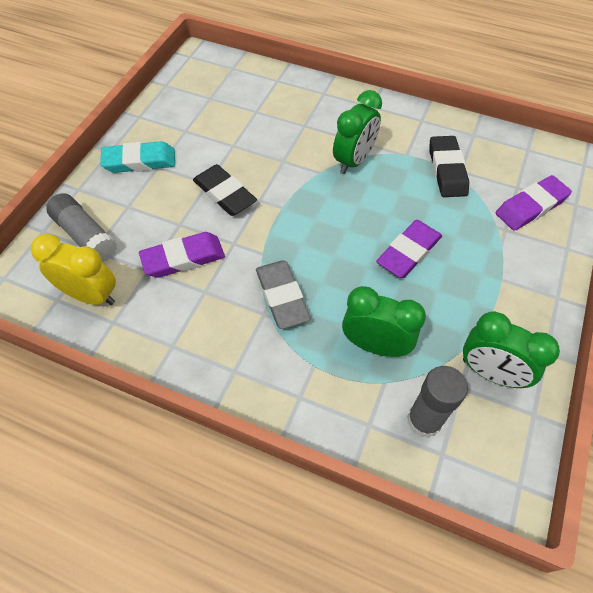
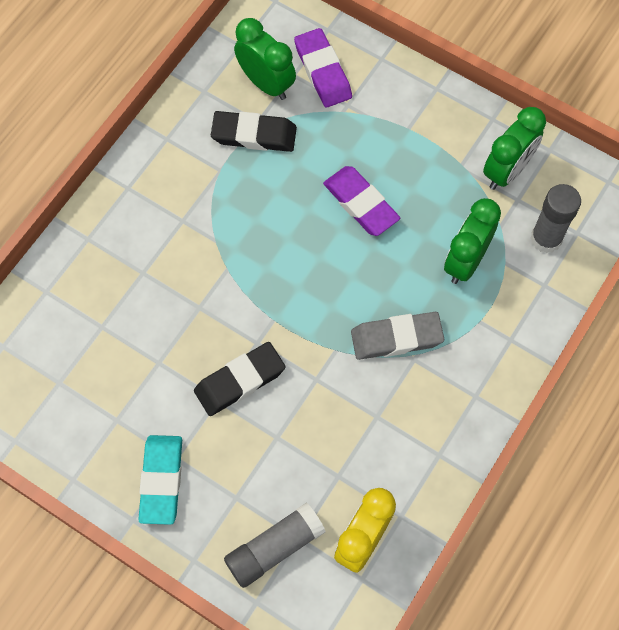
camera: 80 degrees left, 10 degrees up
purple eraser [139,232,225,278] -> none
green clock [333,90,382,174] -> green clock moved to [234,18,296,100]

